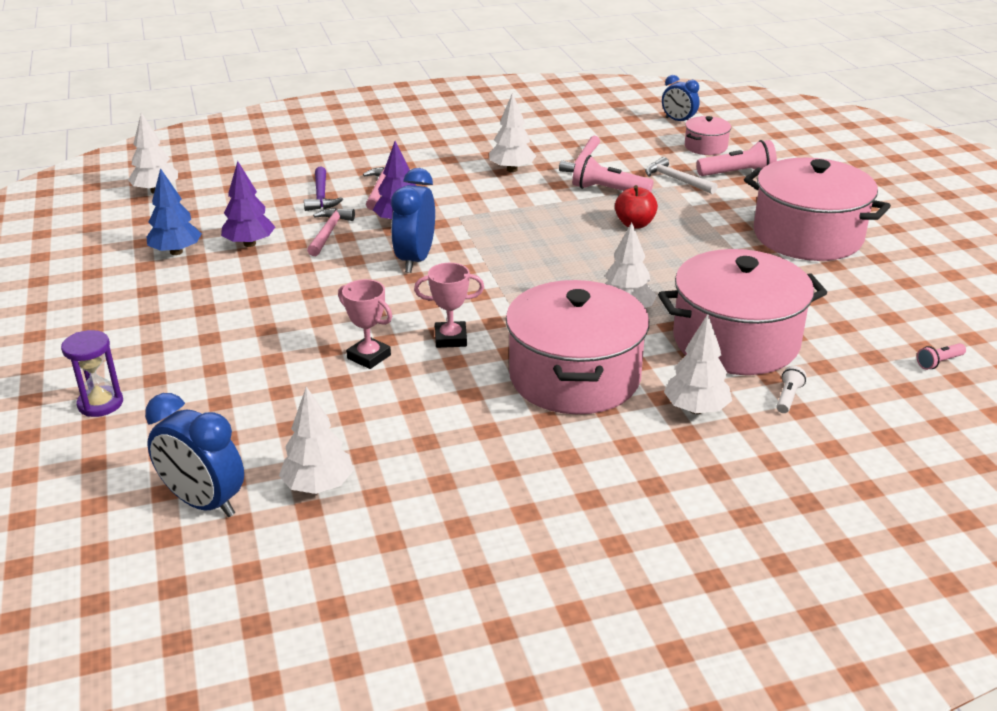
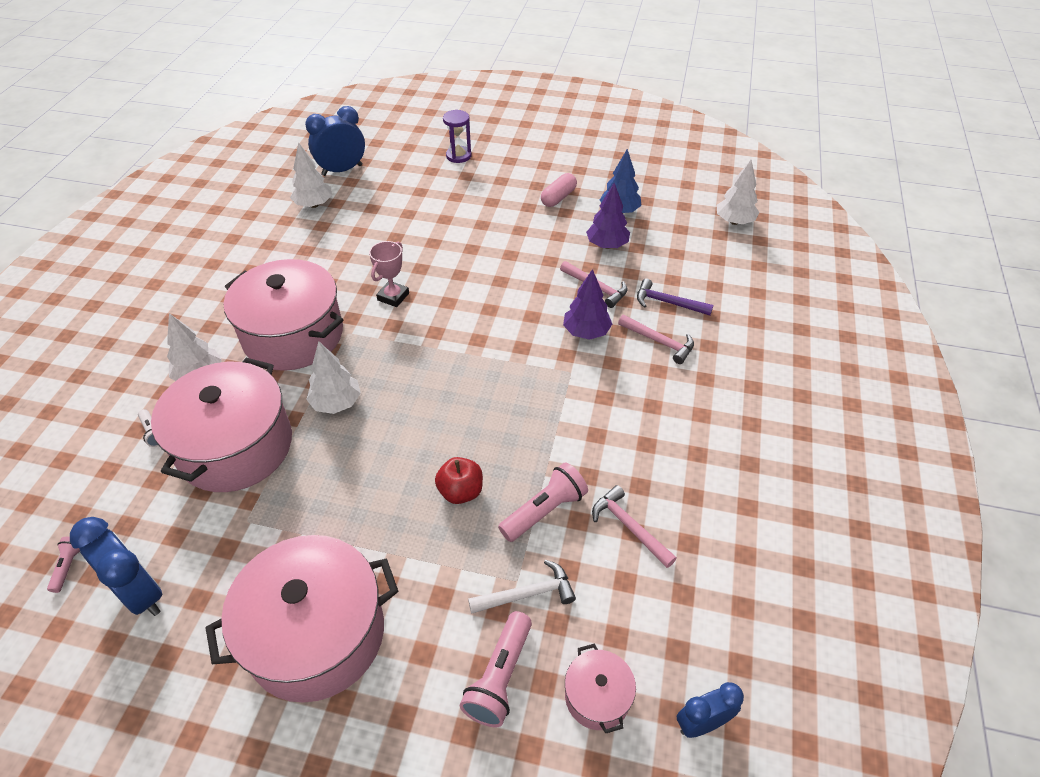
camera: 120 degrees right, 15 degrees up
pink trophy [338,279,392,369] -> none
blue clock [391,168,435,273] -> blue clock moved to [70,517,163,616]
white tree [489,93,536,172] -> none
none -> pink capsule [541,173,577,207]

